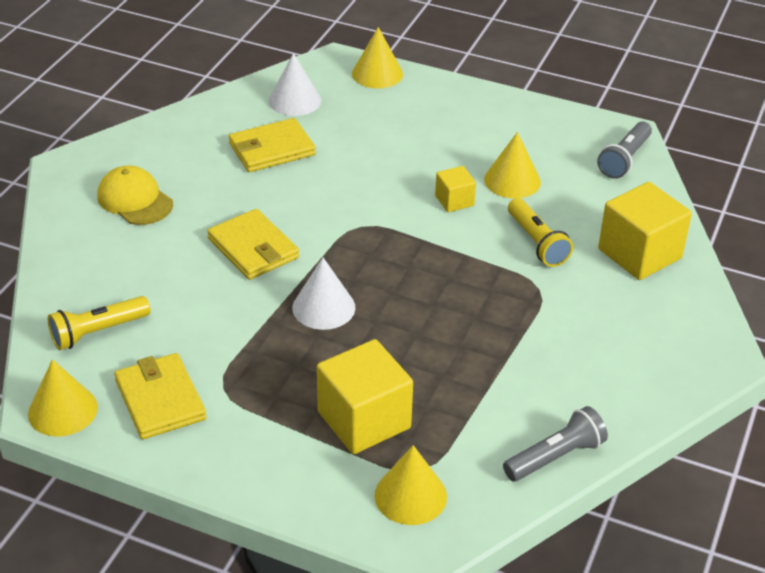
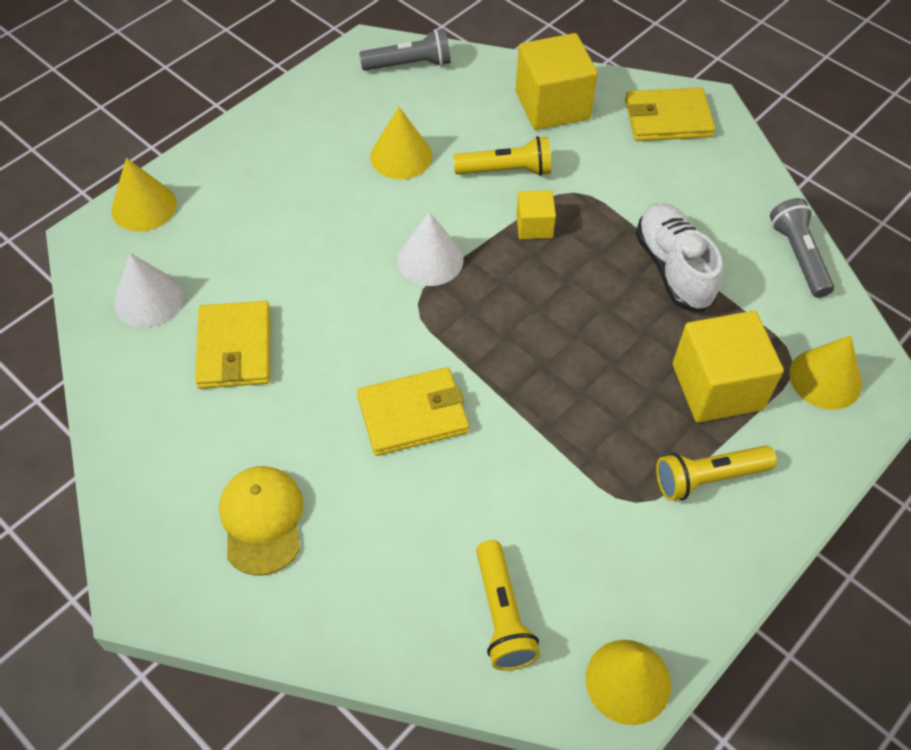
camera: 70 degrees left, 15 degrees up
yellow cap [97,166,173,225] -> yellow cap turned 105 degrees clockwise [219,466,303,575]
yellow wallet [114,353,207,439] -> yellow wallet moved to [625,87,715,141]
white cone [292,258,355,330] -> white cone moved to [397,212,464,286]
yellow cube [435,166,476,212] -> yellow cube moved to [516,190,556,239]
grey flashlight [597,121,652,179] -> grey flashlight turned 60 degrees counterclockwise [359,29,451,71]
none -> white shoe [636,203,722,312]
none -> yellow flashlight [656,445,777,501]

